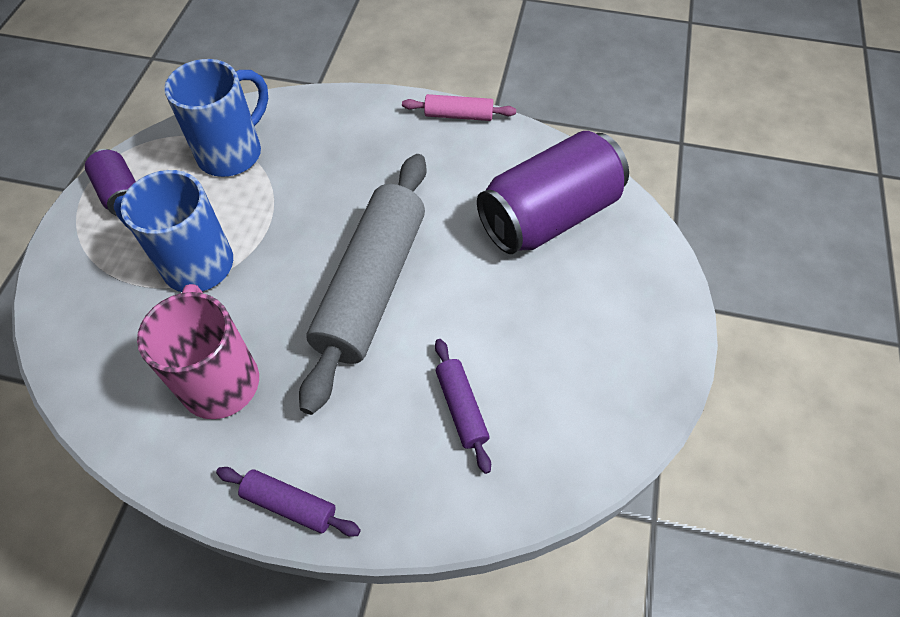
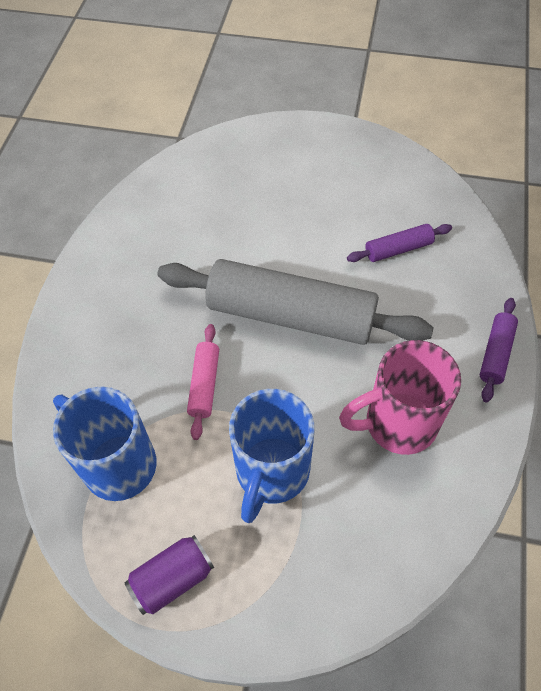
camera: 90 degrees left, 0 degrees up
pink rolling pin [402,94,516,121] -> pink rolling pin moved to [187,324,219,440]
purple can [477,131,629,254] -> none

